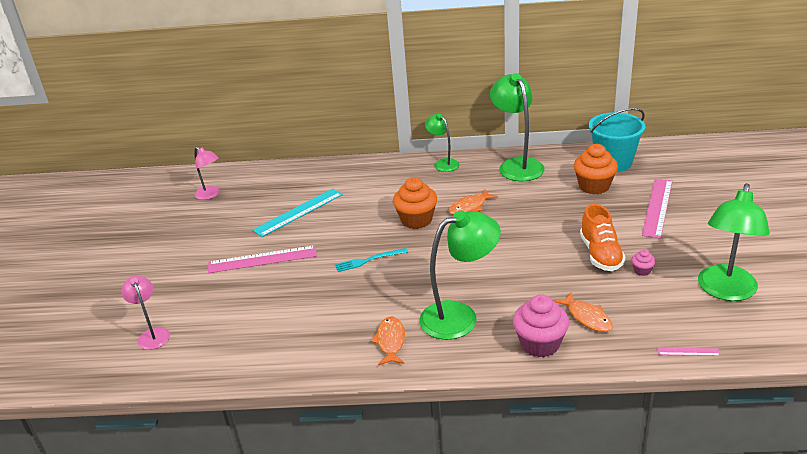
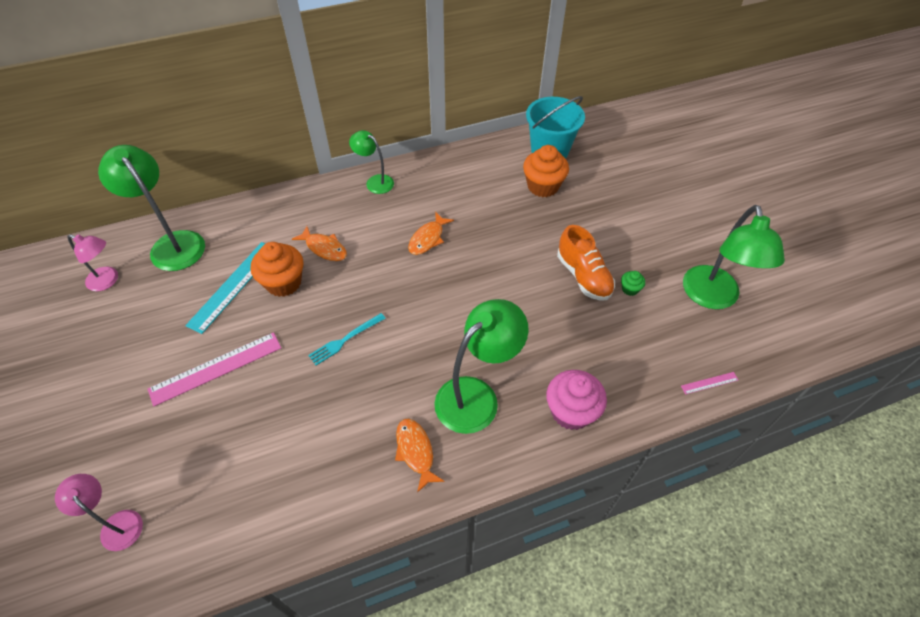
camera: 25 degrees left, 20 degrees up
orange cupcake [393,177,437,229] -> orange cupcake moved to [251,242,303,297]
green lamp [490,73,545,181] -> green lamp moved to [98,145,205,271]
orange fish [554,292,613,332] -> orange fish moved to [292,226,347,261]
pink cupcake [631,249,656,276] -> green cupcake [621,271,645,296]
pink ruler [642,178,672,238] -> none

